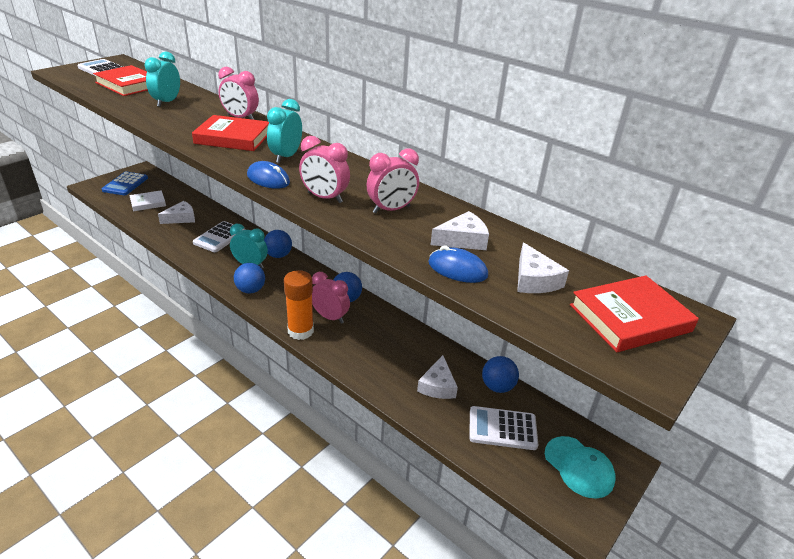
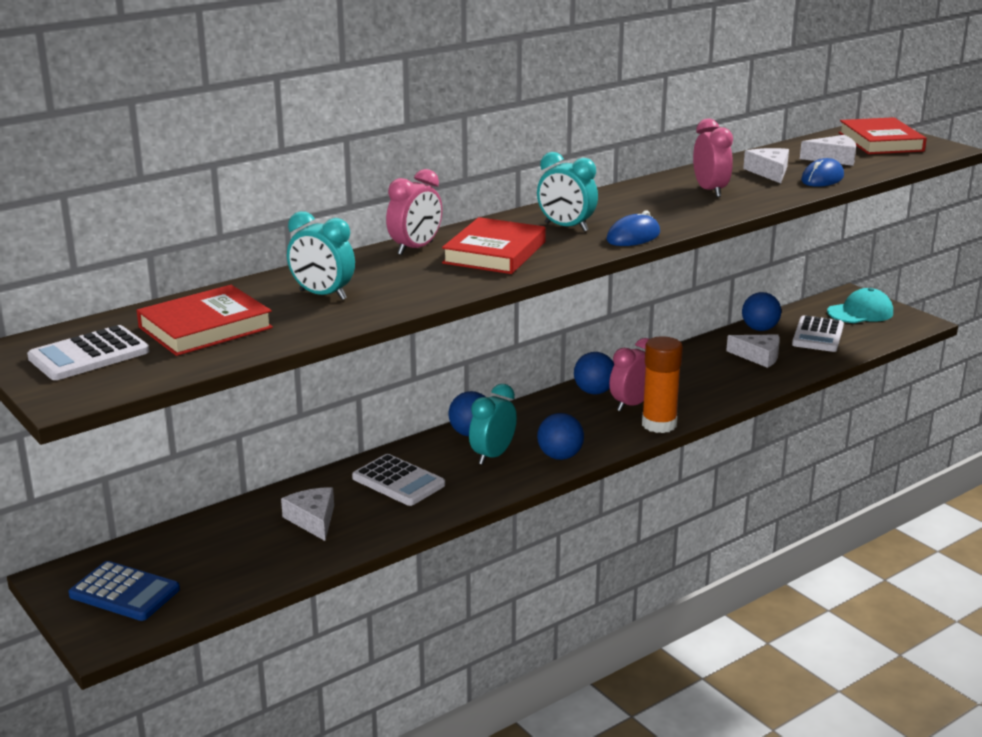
camera: 75 degrees left, 10 degrees down
white book [129,190,166,211] -> none
pink clock [299,136,350,203] -> none

